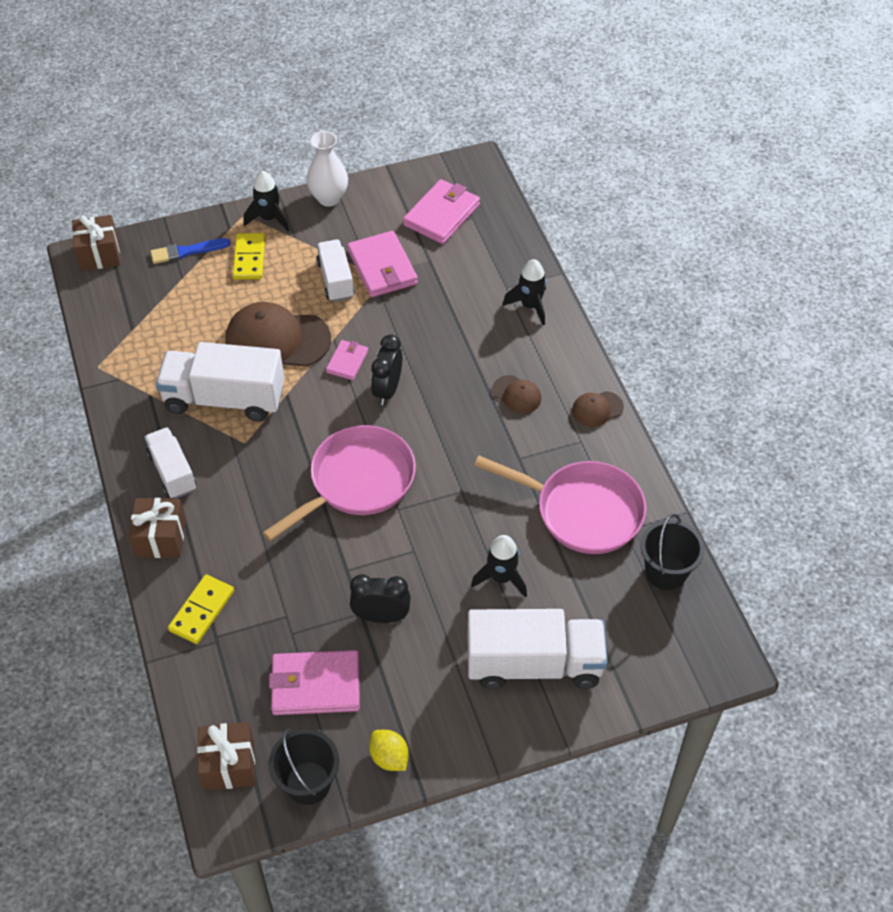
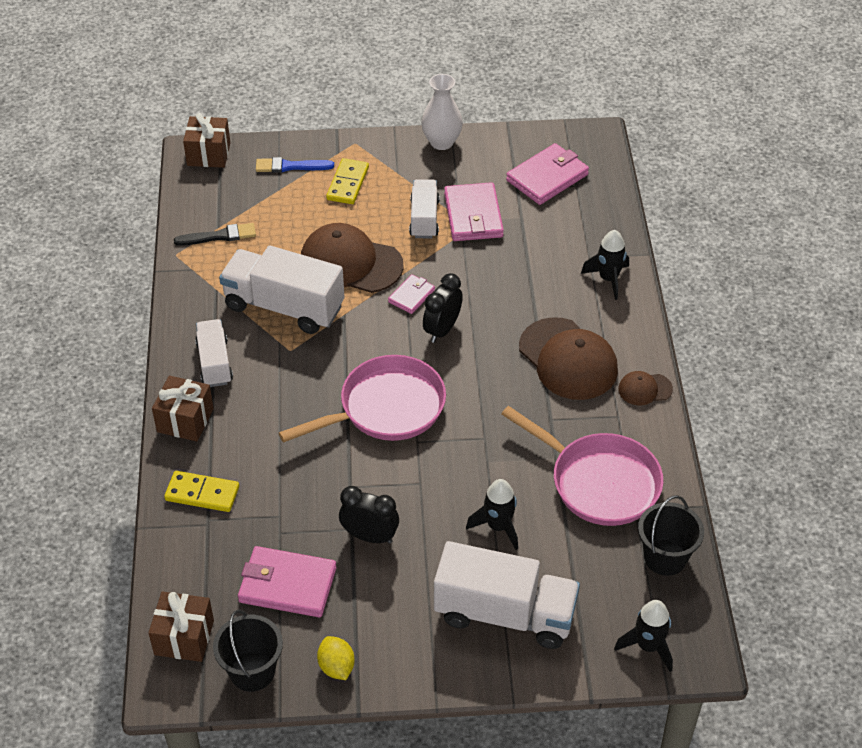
camera: 15 degrees right, 5 degrees down
yellow domino [168,575,234,644] -> yellow domino turned 60 degrees clockwise [164,471,239,512]
black rocket [244,171,289,231] -> black rocket moved to [614,600,673,672]
brown cap [492,375,541,414] -> brown cap [519,317,618,400], size x2.07
none -> black brush [174,223,256,246]

